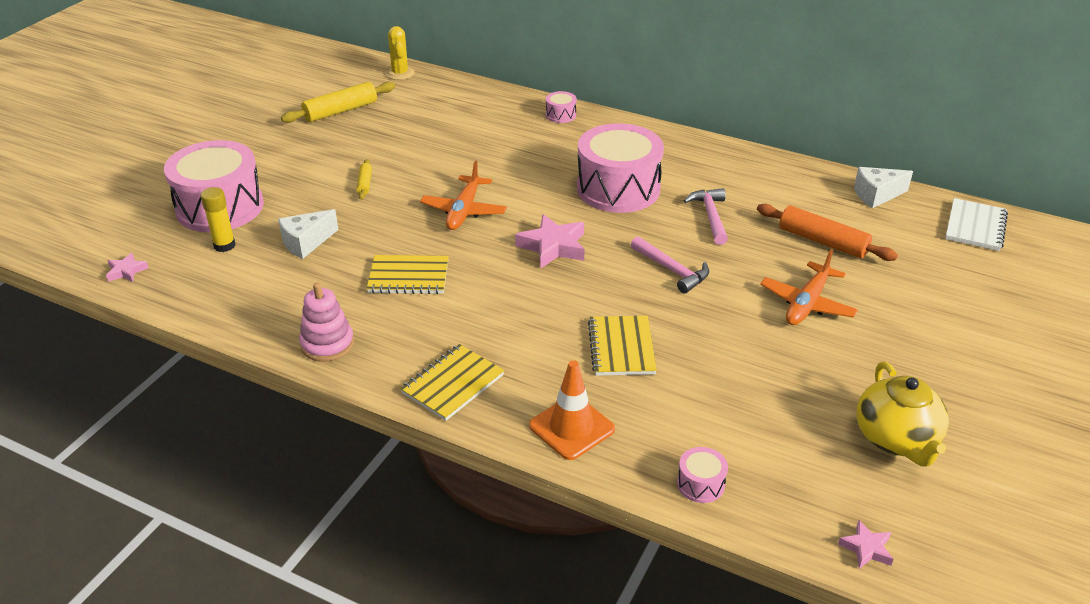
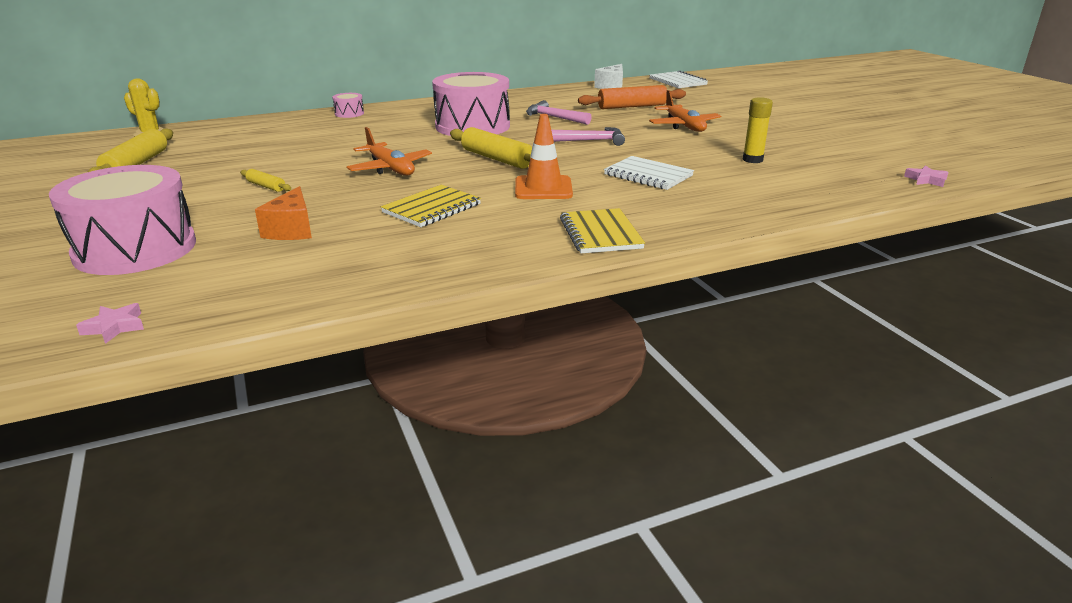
camera: 50 degrees left, 10 degrees down
yellow glue stick [201,187,235,252] -> yellow glue stick moved to [743,97,773,163]
white cheese [278,209,338,259] -> orange cheese [255,186,312,240]
pink stacking toy [299,283,354,362] -> none
pink star [515,214,585,268] -> yellow rolling pin [450,127,532,169]
orange traffic cone [529,360,615,460] -> orange traffic cone moved to [515,114,573,199]
yellow notebook [588,316,657,376] -> white notebook [604,156,694,190]
pink drum [677,447,728,503] -> none
yellow teapot [856,361,949,467] -> none

